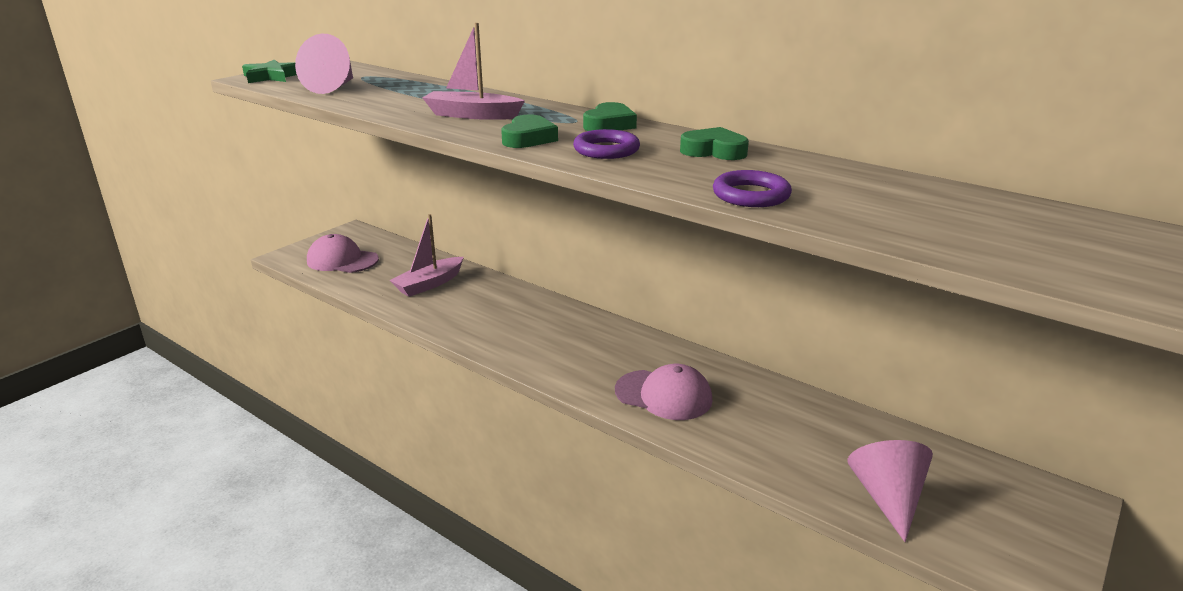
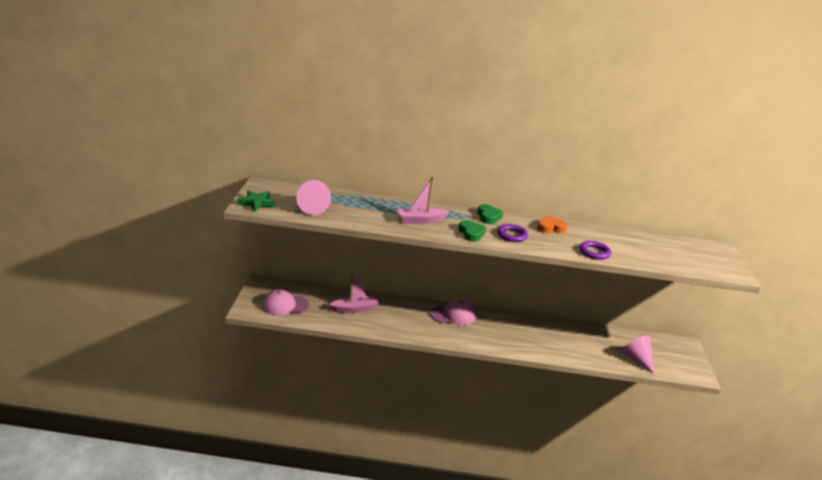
camera: 35 degrees left, 0 degrees up
pink boat [390,214,464,297] -> pink boat turned 120 degrees counterclockwise [329,273,379,313]
pink cap [615,364,712,420] -> pink cap moved to [431,300,476,325]
green heart [680,127,749,160] -> orange heart [537,216,568,233]

